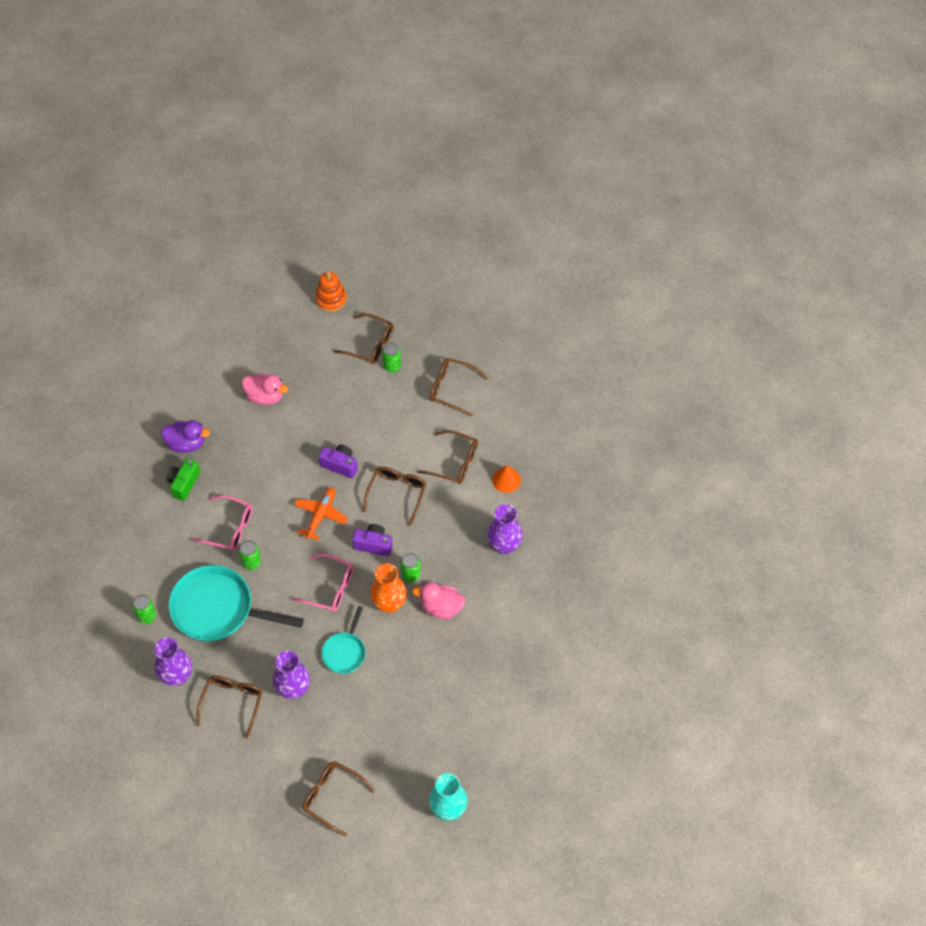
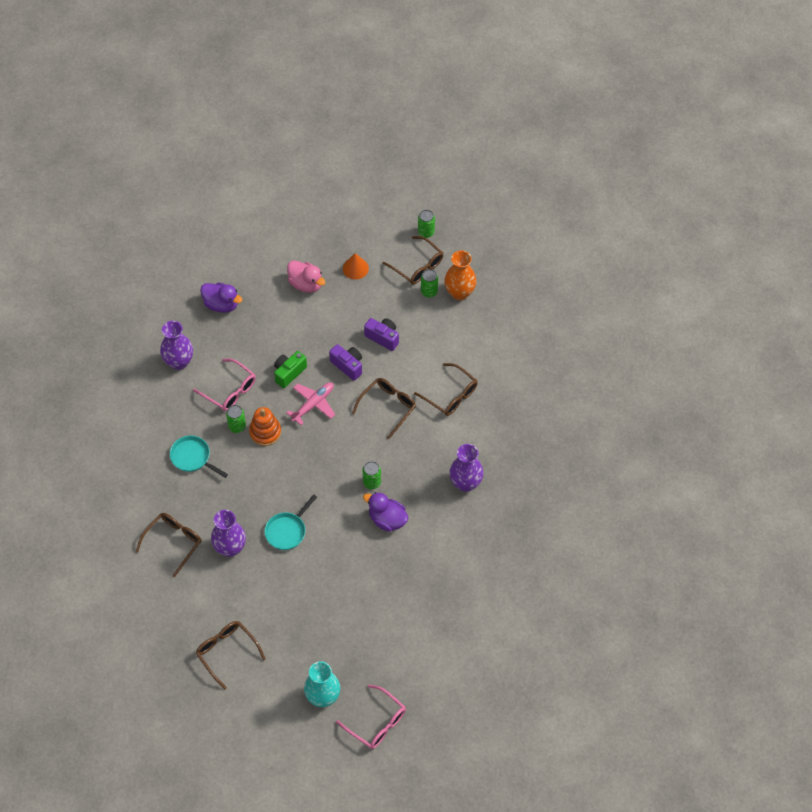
camera: 20 degrees right, 0 degrees up
green can [132,594,156,624] -> green can moved to [418,210,435,238]
purple vase [154,638,192,686] -> purple vase moved to [160,321,193,370]
green camera [167,458,200,501] -> green camera moved to [274,351,307,388]
turquoise pan [169,565,304,641] -> turquoise pan [170,436,228,478], size x0.52
pink glasses [291,554,354,612] -> pink glasses moved to [336,685,406,749]
orange plane [294,487,348,540] -> pink plane [286,382,335,425]
orange stacking toy [315,272,347,312] -> orange stacking toy moved to [249,407,281,446]
purple camera [352,524,393,556] -> purple camera moved to [364,318,399,351]
orange vase [370,563,407,613] -> orange vase moved to [444,250,476,300]
pink duck [412,582,465,619] -> purple duck [363,492,408,532]
brown glasses [430,358,488,416] -> none
orange cone [492,465,521,493] -> orange cone moved to [343,253,369,280]

